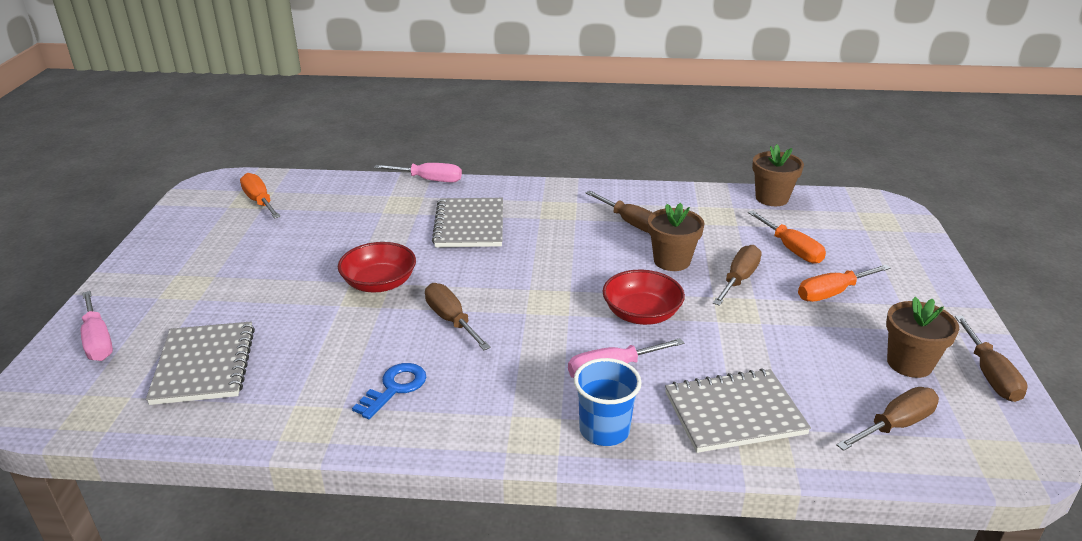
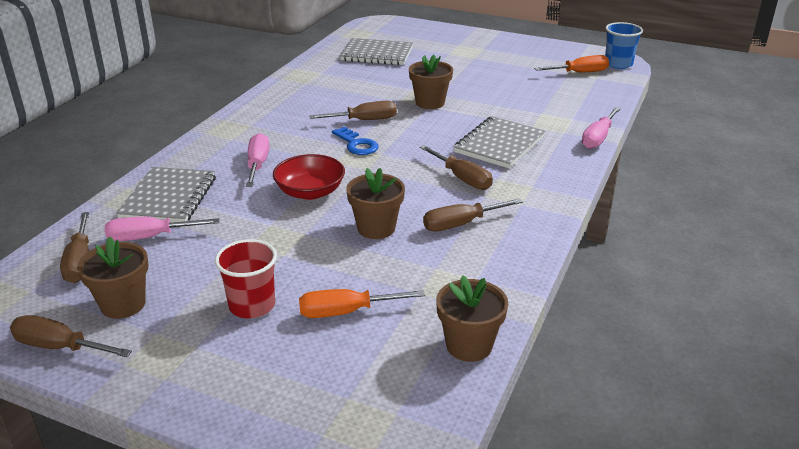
camera: 110 degrees right, 0 degrees up
pink screwdriver [81,291,113,361] -> pink screwdriver moved to [105,217,220,241]
red bowl [338,242,416,292] -> brown flower pot [409,55,453,109]
blue key [352,363,426,419] -> blue key moved to [332,127,378,155]
grey notebook [432,198,503,248] -> grey notebook turned 75 degrees counterclockwise [454,116,545,168]
blue cup [574,358,642,446] -> blue cup moved to [605,22,643,69]
brown screwdriver [713,245,762,306] -> brown screwdriver moved to [420,145,493,190]
orange screwdriver [798,264,891,302] -> red cup [215,239,277,318]

